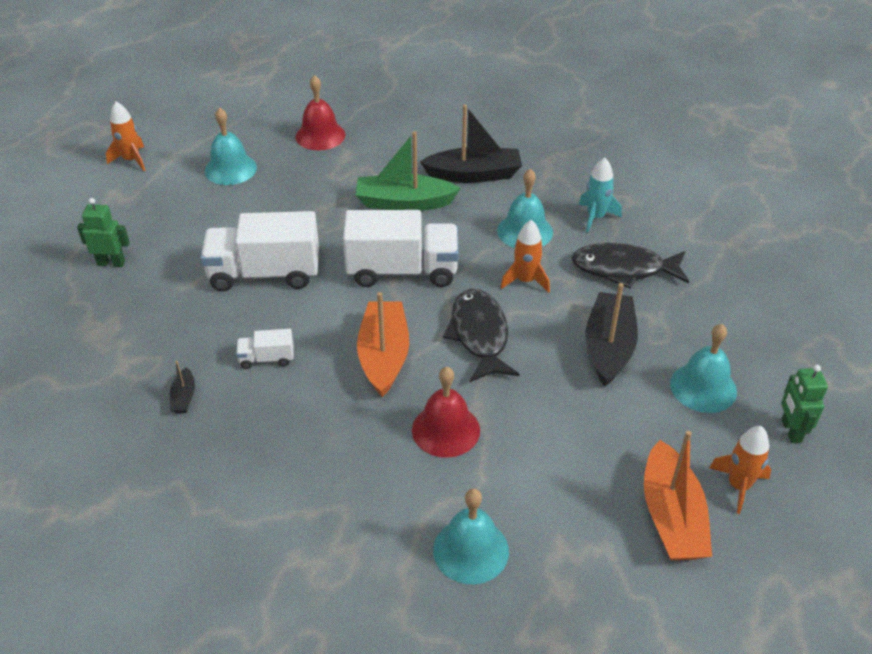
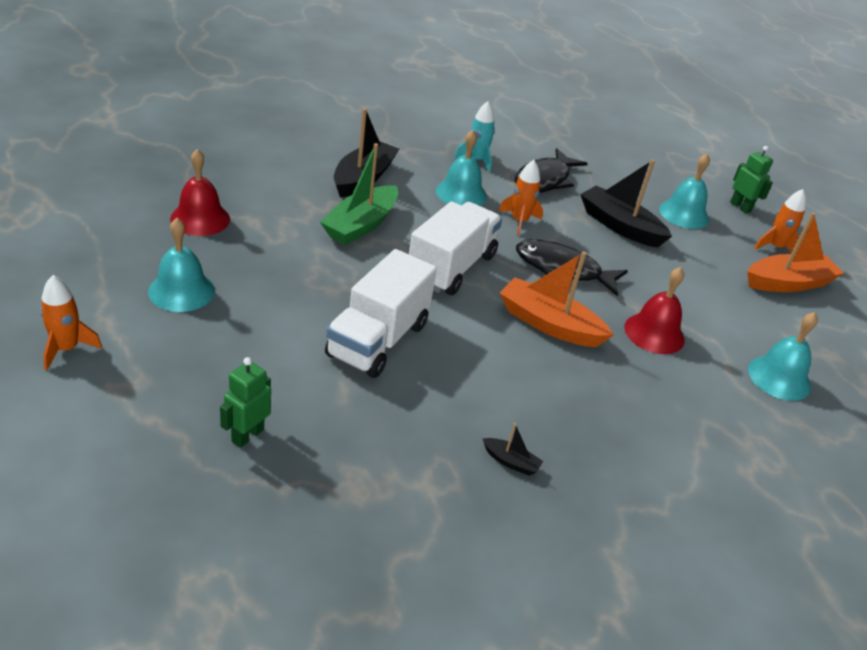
camera: 65 degrees left, 5 degrees down
white truck [236,329,294,369] -> none
orange boat [644,431,712,561] -> orange boat turned 45 degrees counterclockwise [747,212,844,292]
green robot [781,365,828,443] -> green robot turned 150 degrees counterclockwise [730,146,773,214]

